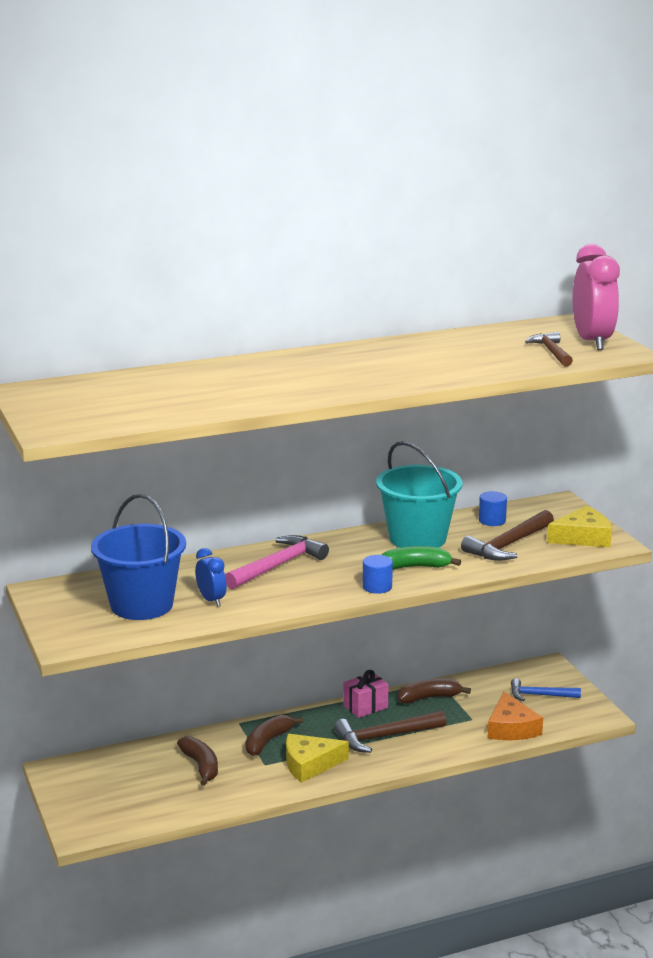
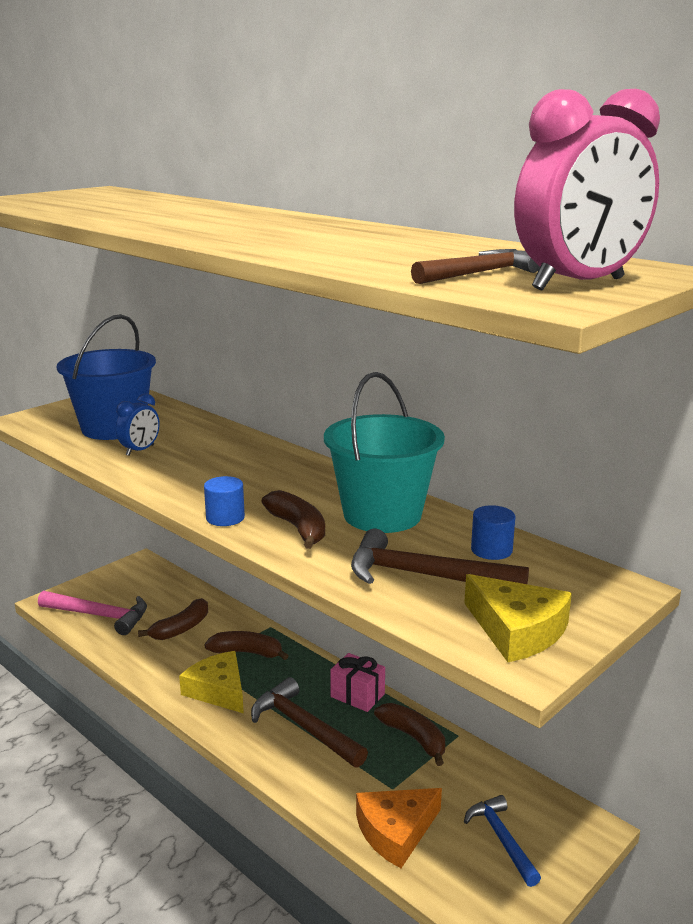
camera: 65 degrees right, 0 degrees up
pink hammer [225,535,329,589] -> pink hammer moved to [38,591,147,635]
green banana [382,546,461,570] -> brown banana [261,490,325,549]

